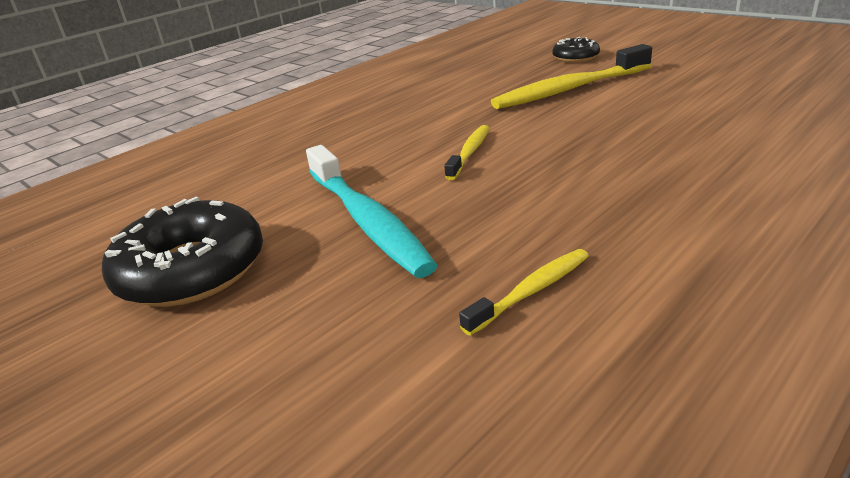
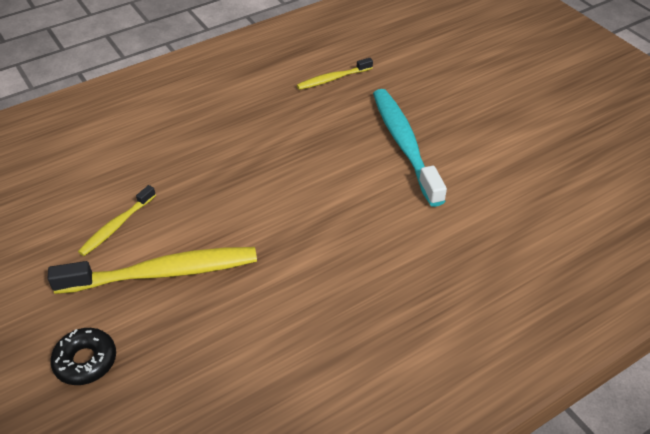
camera: 170 degrees left, 15 degrees up
black donut [102,196,263,307] -> none
yellow toothbrush [444,125,489,180] -> yellow toothbrush moved to [78,185,156,256]

